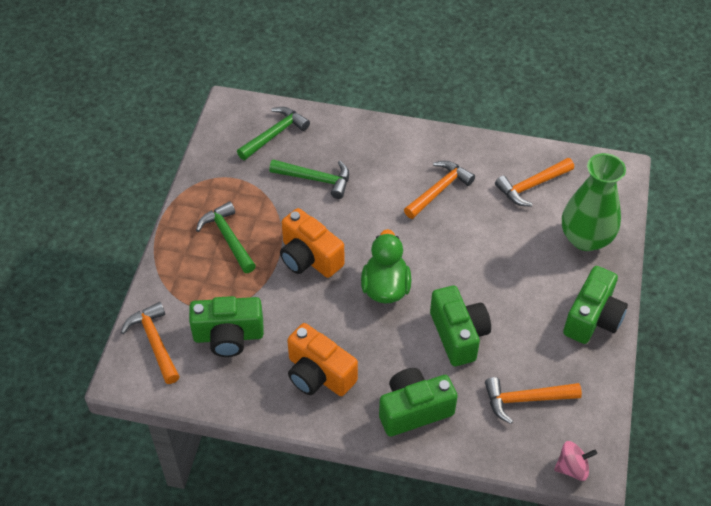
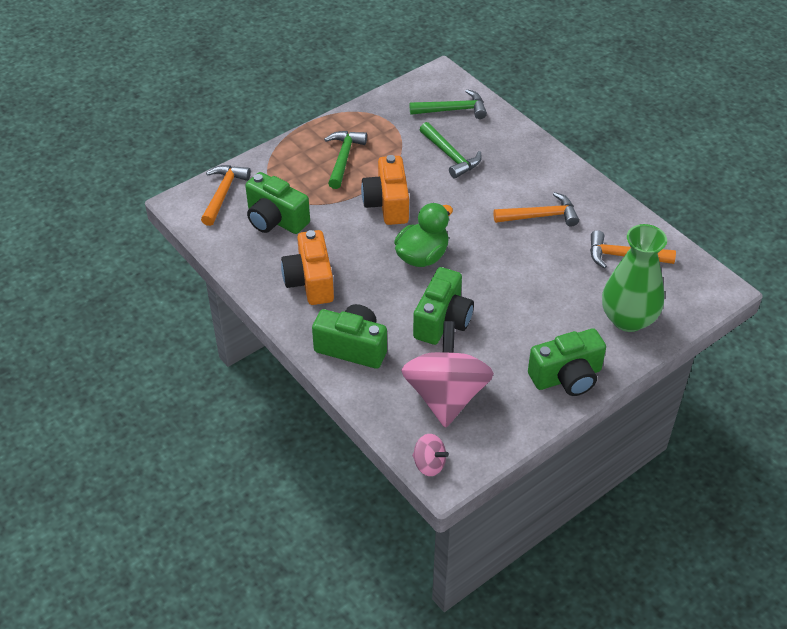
camera: 40 degrees right, 5 degrees down
orange hammer [485,377,582,424] -> pink spinning top [401,321,494,428]

